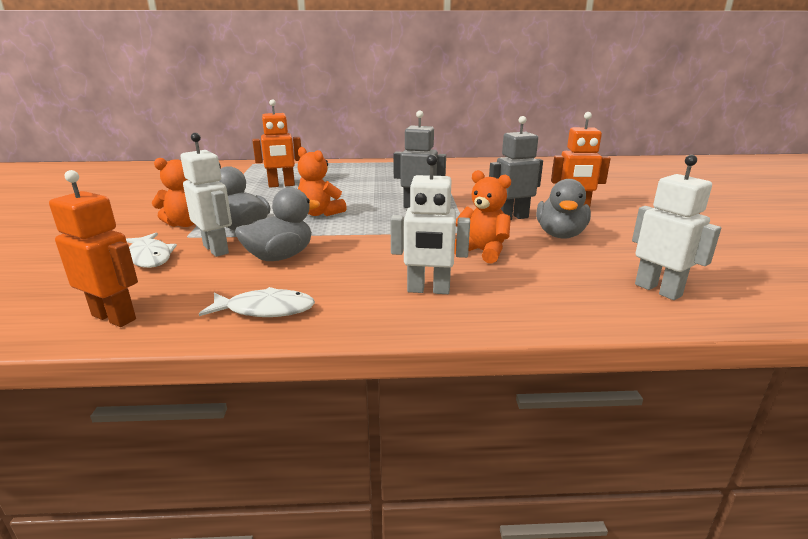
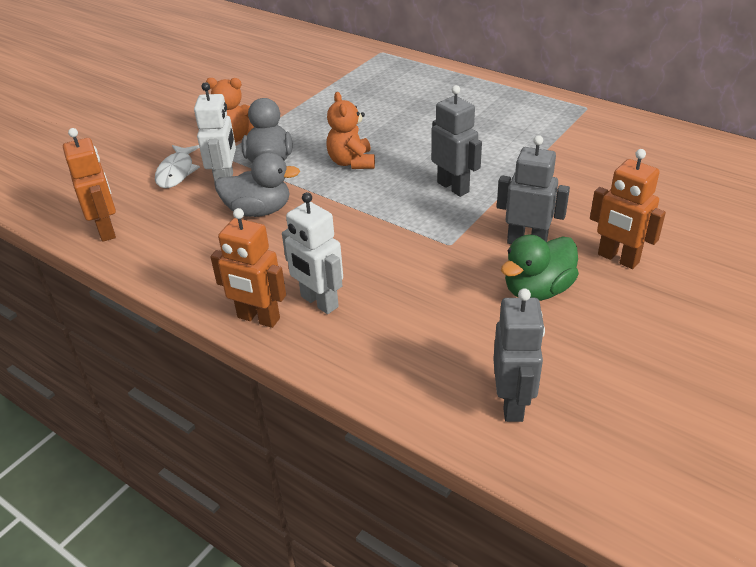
camera: 40 degrees right, 15 degrees up
white fish [199,287,315,317] -> none
orange robot [253,99,301,187] -> orange robot moved to [210,208,286,328]
orange teddy bear [454,170,511,264] -> none
grey duck [536,179,591,239] -> green duck [501,235,579,301]
white robot [632,155,721,300] -> grey robot [493,288,545,422]

